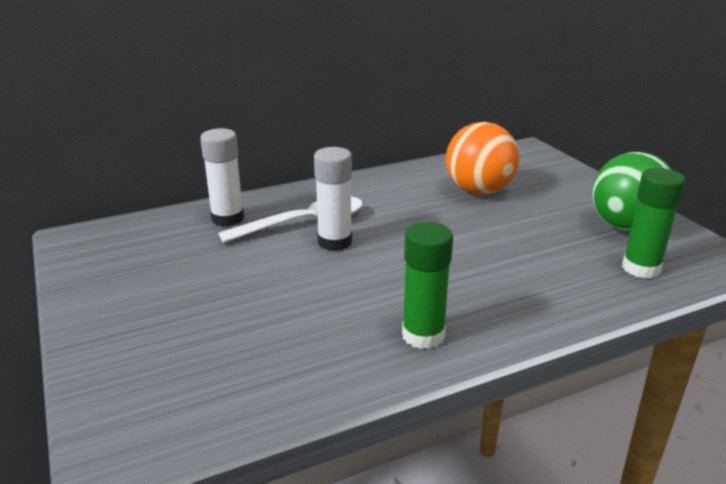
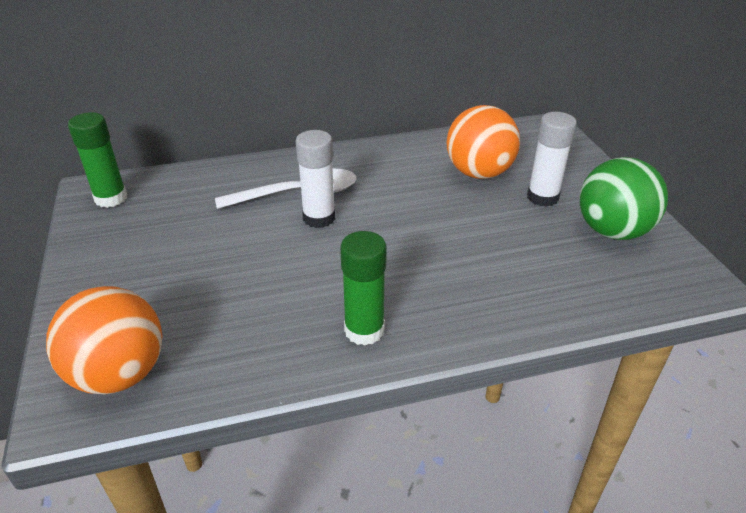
camera: 10 degrees right, 10 degrees up
white glue stick [200,128,244,227] -> white glue stick moved to [527,112,577,207]
green glue stick [622,168,685,279] -> green glue stick moved to [68,112,127,208]
none -> orange ball [46,286,163,394]

